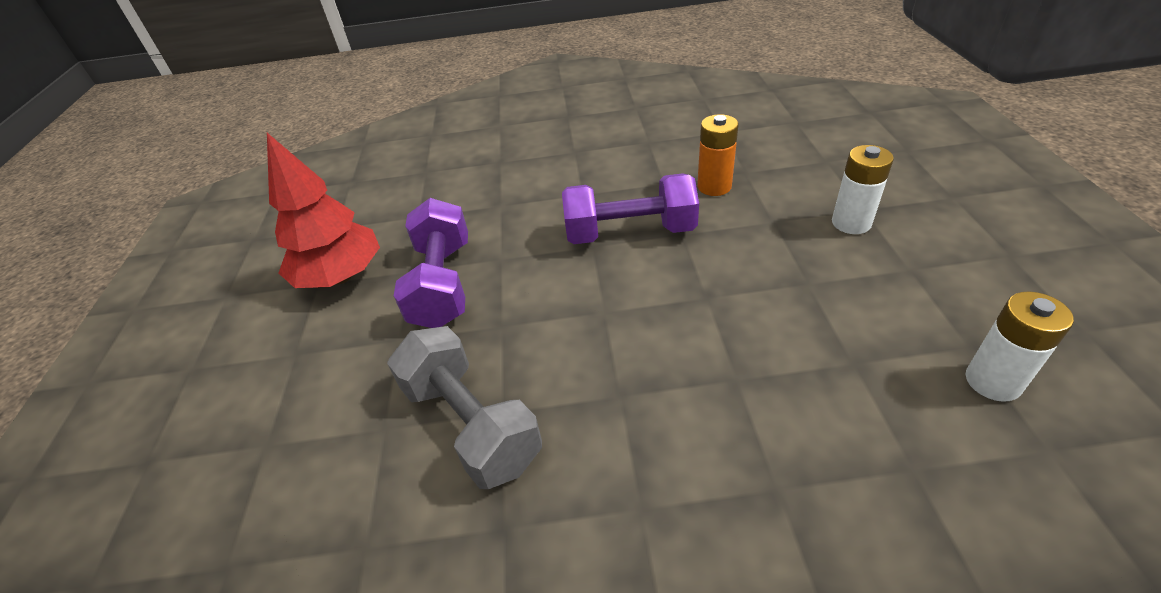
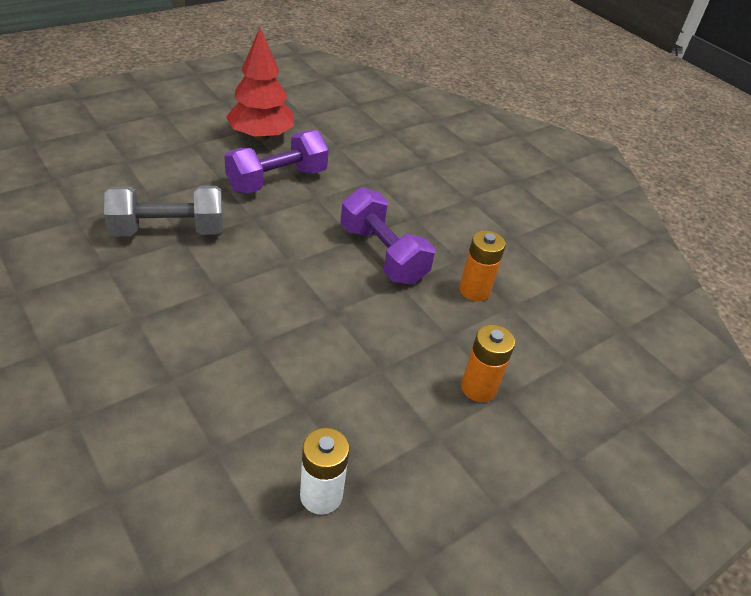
camera: 50 degrees right, 0 degrees up
grey dumbbell [387,326,542,489] -> grey dumbbell turned 60 degrees clockwise [104,186,223,237]
white battery [832,145,894,234] -> orange battery [461,324,515,402]

